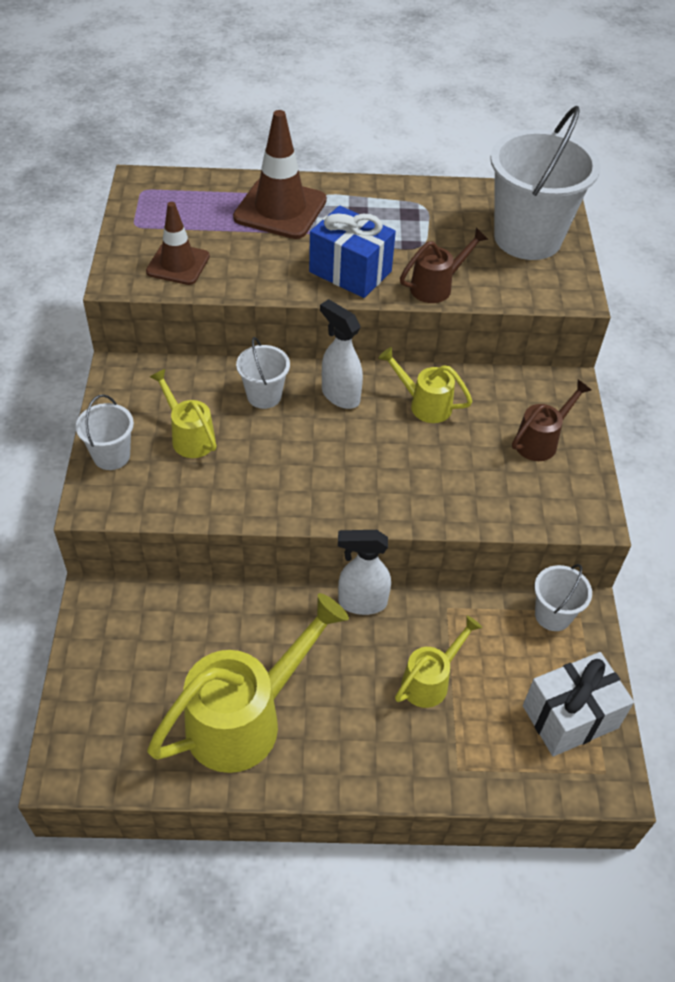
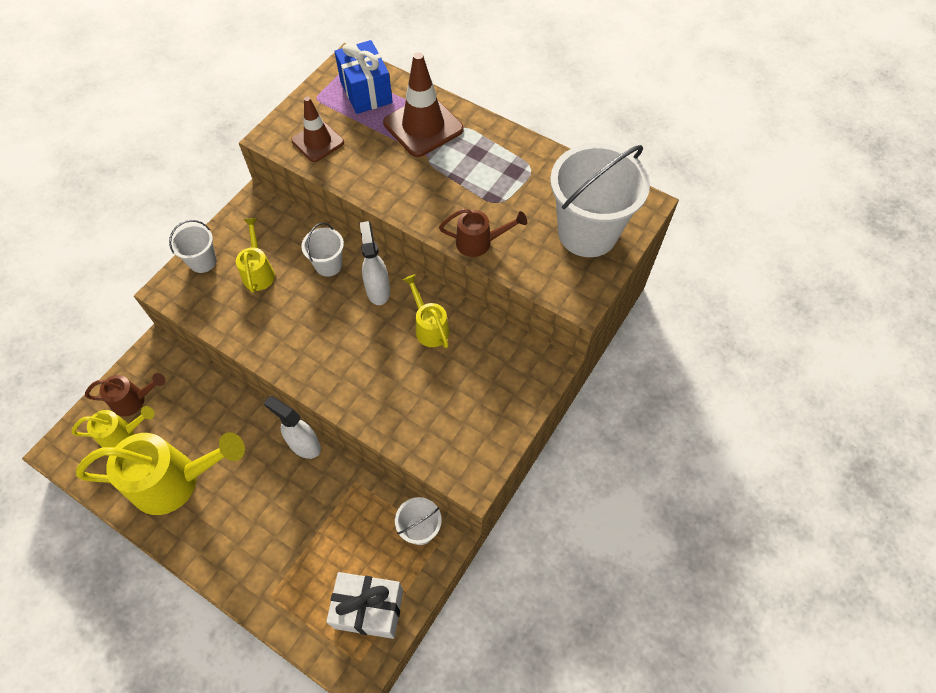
camera: 35 degrees right, 10 degrees up
blue gift [309,206,396,298] -> blue gift moved to [334,40,393,114]
yellow watering can [395,616,482,708] -> yellow watering can moved to [72,406,155,447]
brown watering can [512,380,591,461] -> brown watering can moved to [85,373,166,416]

